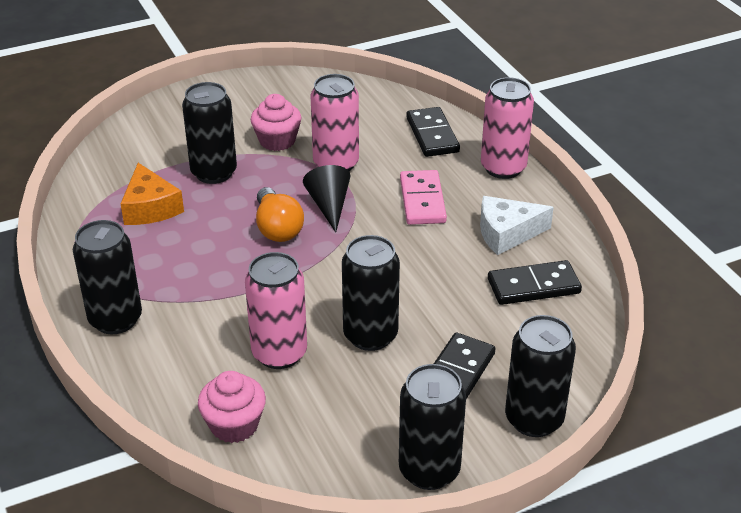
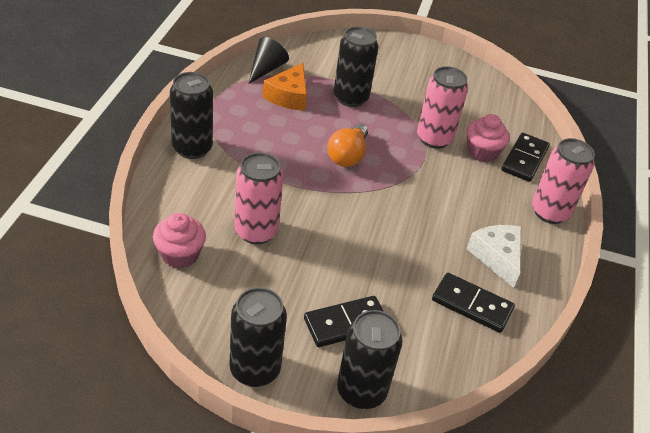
camera: 35 degrees right, 5 degrees up
pink cupcake [251,94,301,151] -> pink cupcake moved to [467,114,510,162]
black cone [303,165,350,232] -> black cone moved to [248,37,289,84]
black can [342,235,400,351] -> none
pink domino [400,170,447,225] -> none
white cheese [480,196,554,255] -> white cheese turned 45 degrees clockwise [467,225,522,288]

